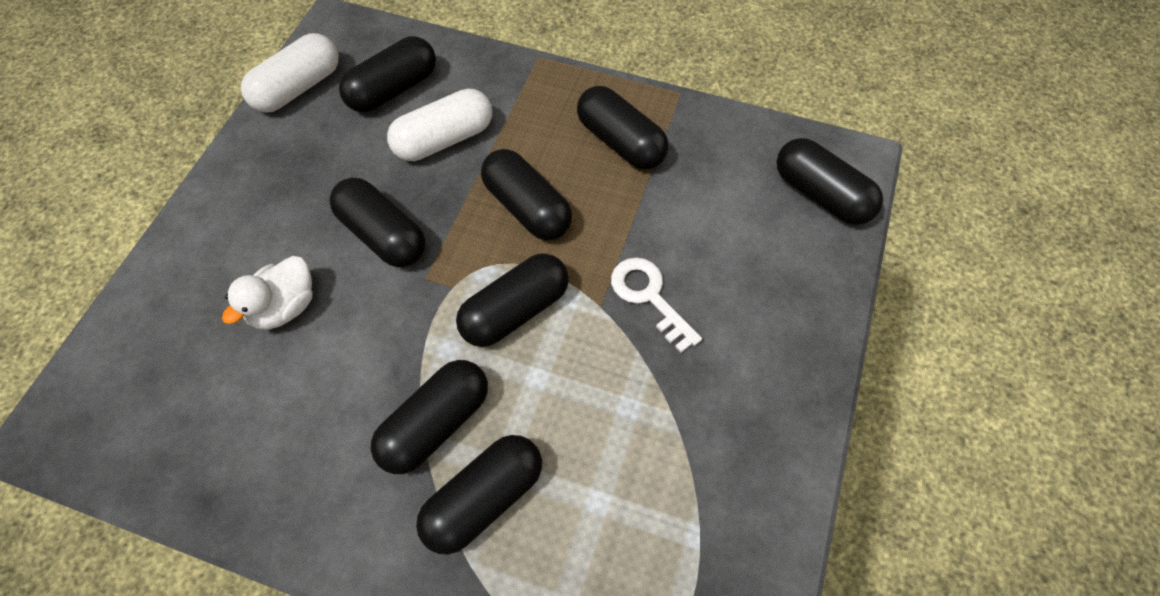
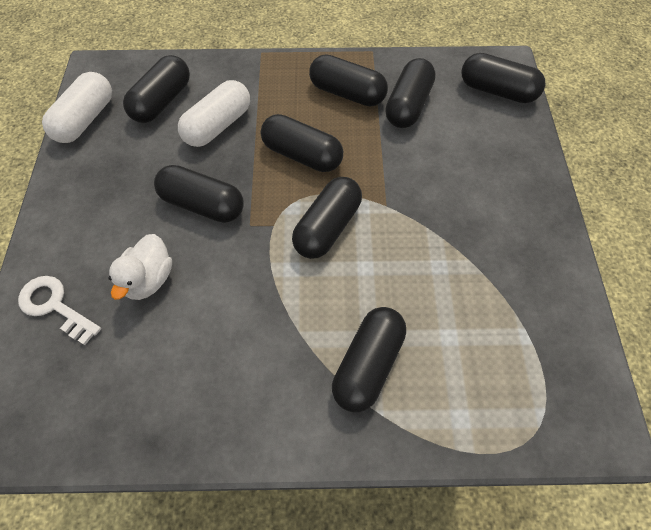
camera: 20 degrees left, 0 degrees up
black capsule [371,360,488,474] -> black capsule moved to [385,58,436,128]
white key [611,257,702,353] -> white key moved to [18,276,101,345]

